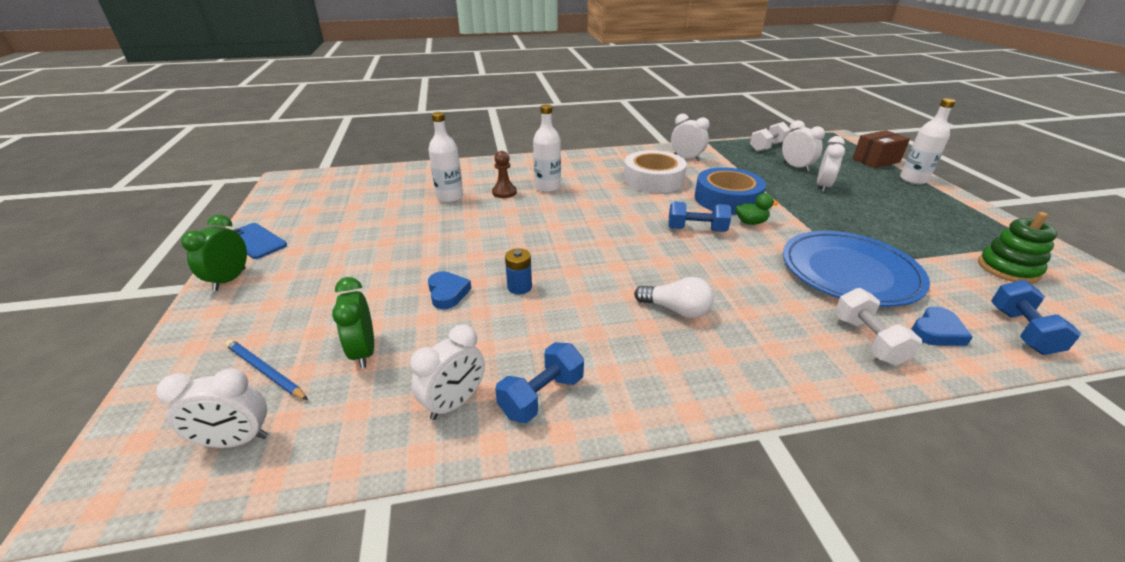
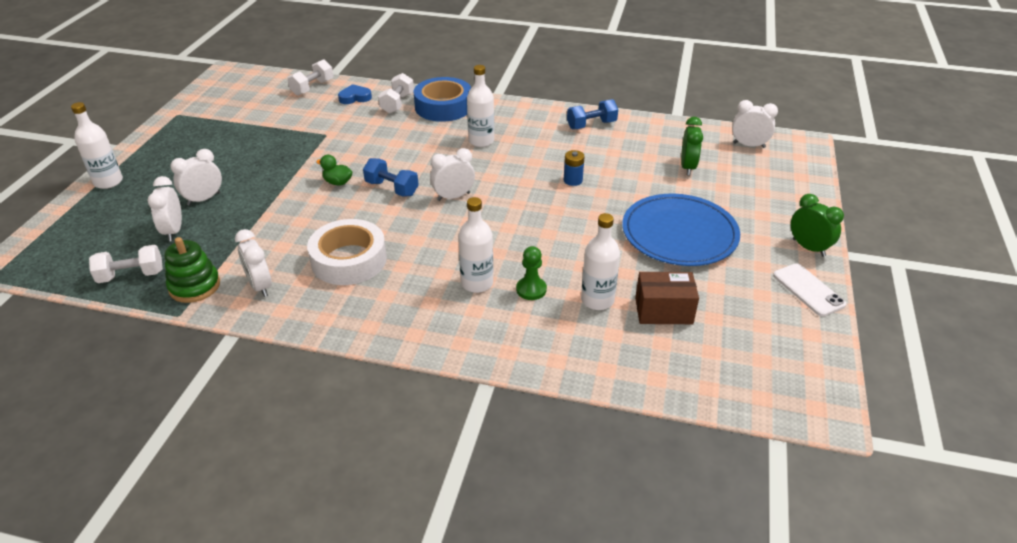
camera: 155 degrees left, 5 degrees up
green clock [181,215,247,291] -> green clock turned 75 degrees counterclockwise [791,194,844,257]
blue pencil [225,339,308,400] -> none
blue phone [233,223,287,259] -> white phone [773,263,846,317]
white clock [410,324,485,420] -> white clock moved to [430,148,475,201]
blue heart [428,271,472,309] -> none
brown pawn [492,151,517,198] -> green pawn [516,246,547,300]
white light bulb [634,277,714,318] -> white bottle [467,65,494,147]
blue tape [695,167,766,215] -> blue tape moved to [413,77,471,122]
blue plate [783,231,930,307] -> blue plate moved to [622,194,740,266]
brown box [852,130,910,168] -> brown box moved to [635,272,699,324]
green stacking toy [978,212,1057,283] -> green stacking toy moved to [164,237,220,303]
blue dumbbell [991,280,1081,355] -> white dumbbell [287,59,333,96]

